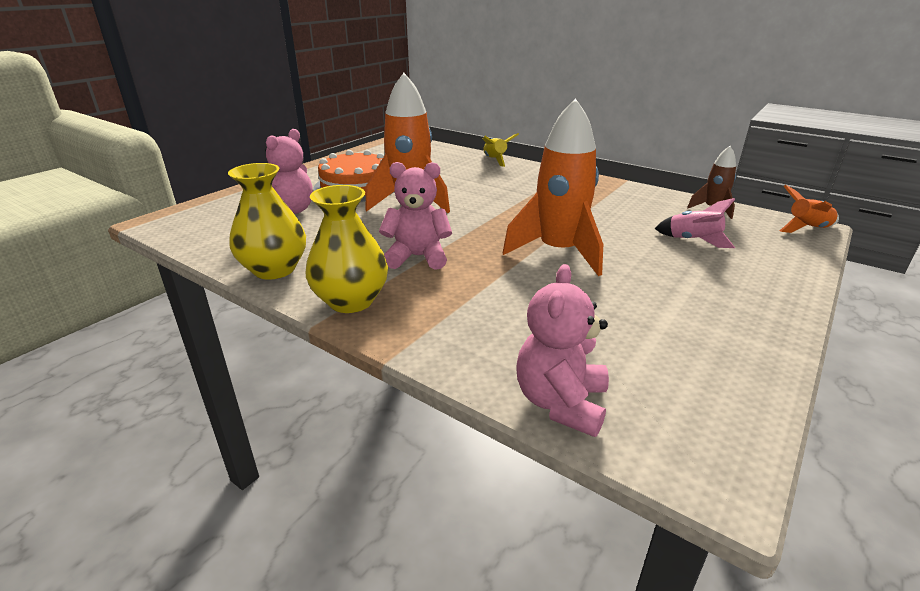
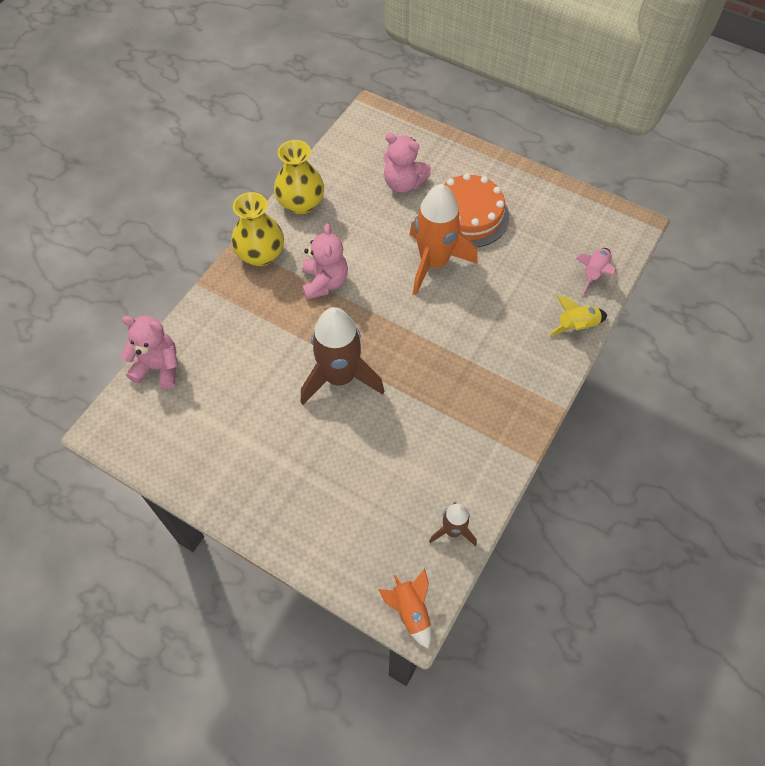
camera: 85 degrees right, 30 degrees up
orange rocket [503,98,603,276] -> brown rocket [300,307,385,405]
pink rocket [654,198,735,248] -> pink rocket moved to [575,248,616,295]

